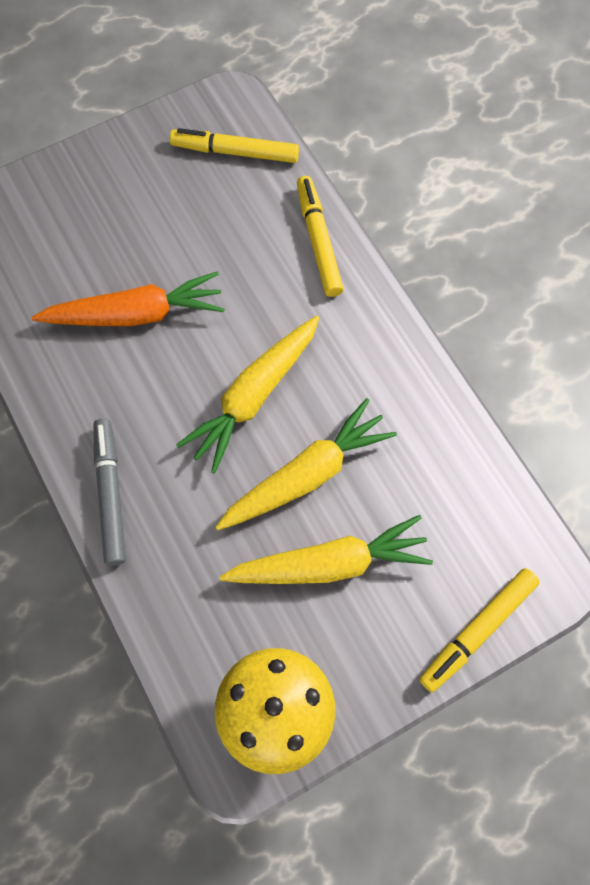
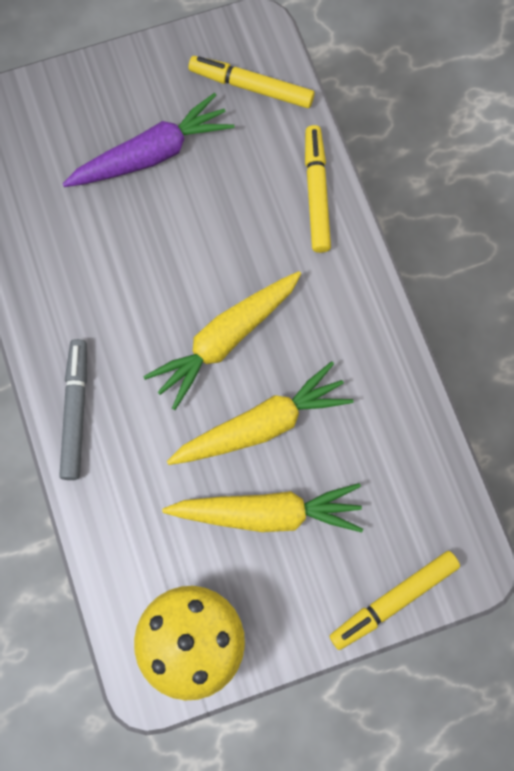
camera: 10 degrees right, 5 degrees up
orange carrot [31,271,225,326] -> none
none -> purple carrot [63,93,235,187]

